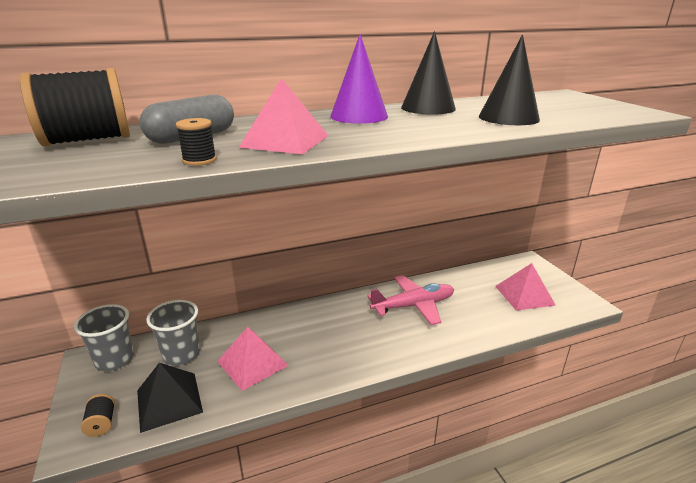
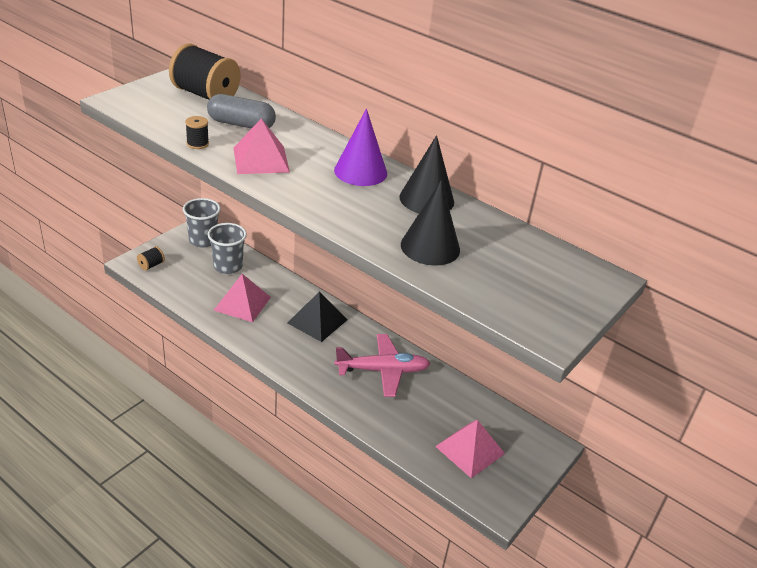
camera: 55 degrees right, 10 degrees up
black pyramid [137,363,203,433] -> black pyramid moved to [288,292,347,342]
pink plane [367,275,454,325] -> pink plane turned 45 degrees counterclockwise [335,334,431,397]

